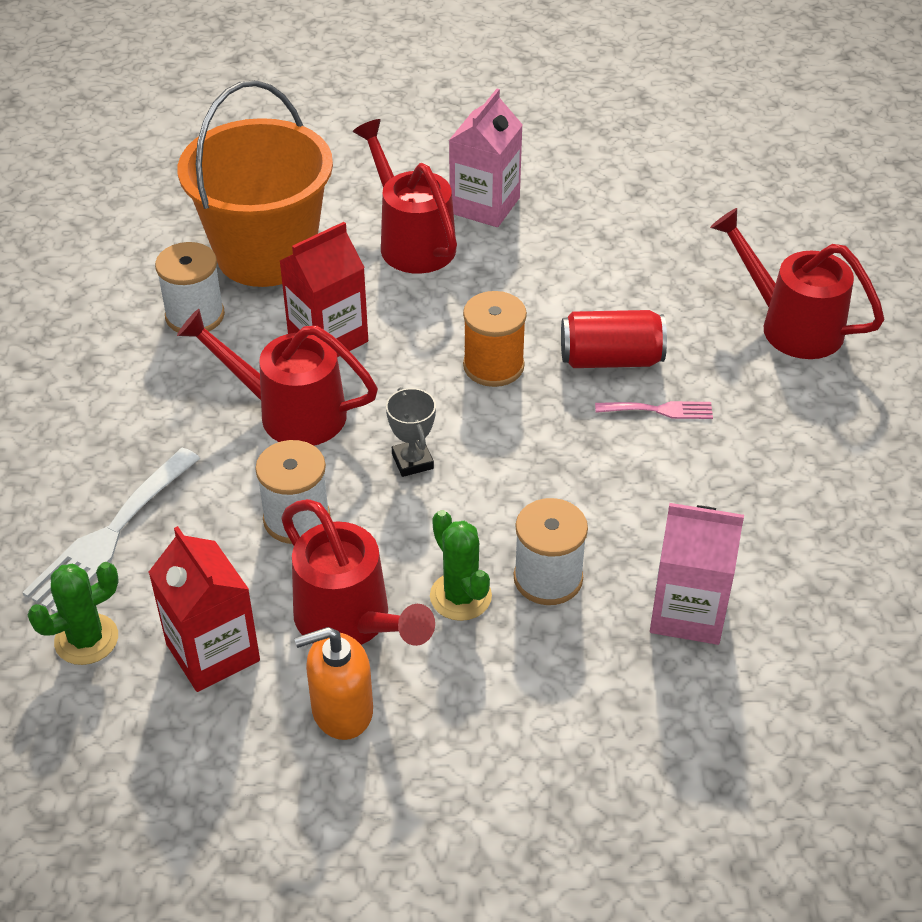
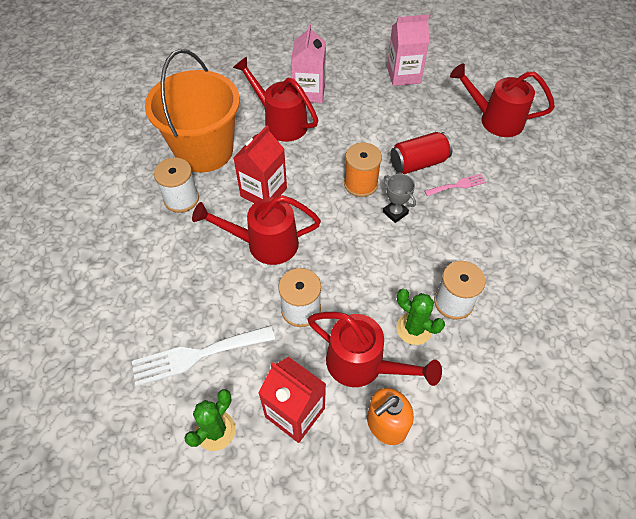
camera: 20 degrees left, 10 degrees up
white fork [22,448,200,613] -> white fork turned 60 degrees clockwise [132,326,275,386]
grey trophy [386,387,436,477] -> grey trophy moved to [383,174,416,223]
pink carton [650,503,744,645] -> pink carton moved to [387,15,429,86]

